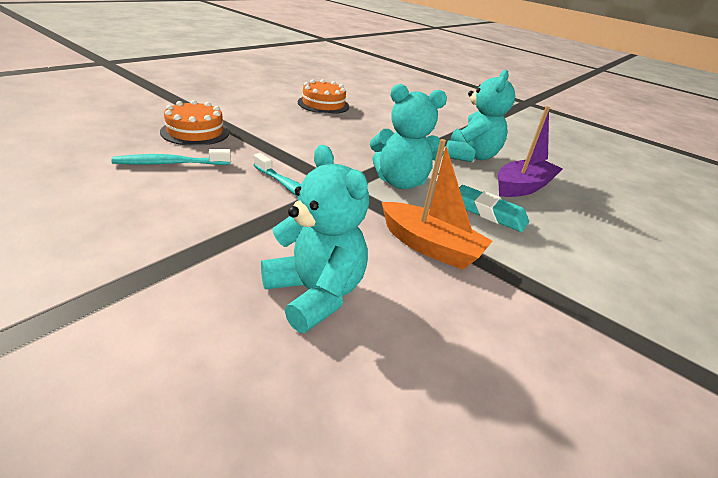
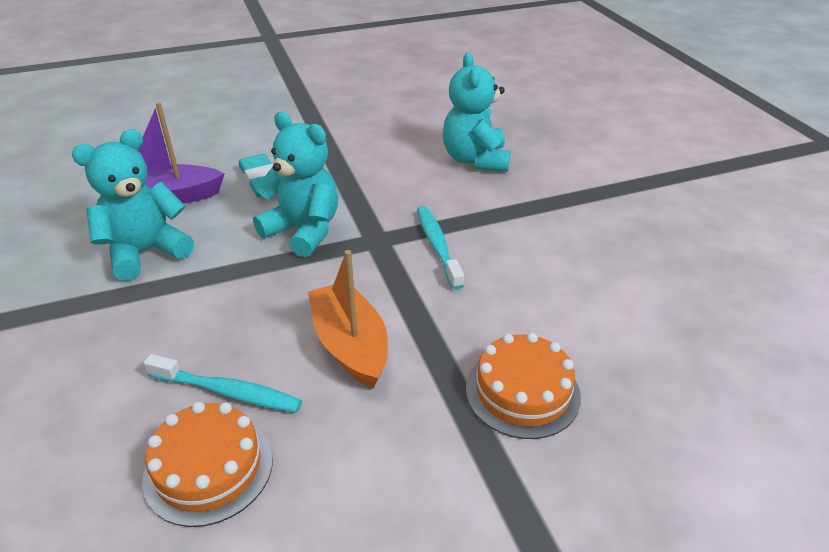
camera: 145 degrees left, 5 degrees up
turquoise toothbrush [111,149,231,165] -> turquoise toothbrush moved to [144,354,302,413]
orange boat [382,139,493,270] -> orange boat moved to [308,250,388,389]

